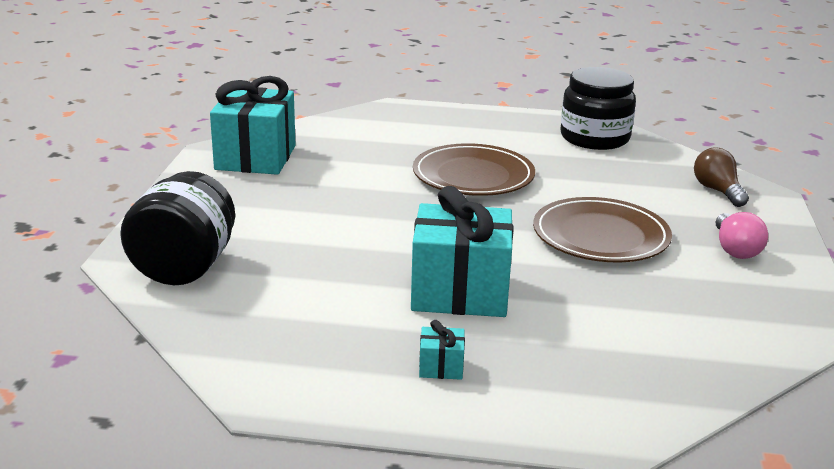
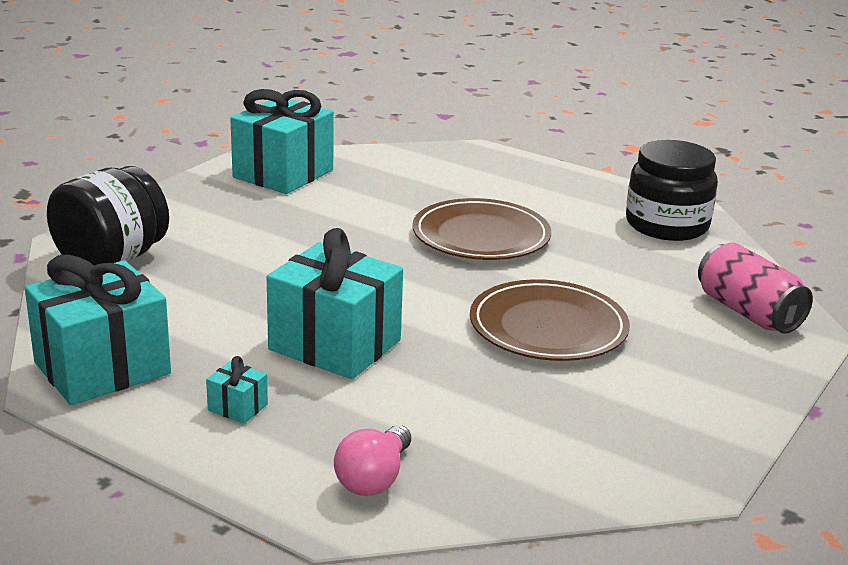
camera: 25 degrees right, 0 degrees up
brown light bulb [694,148,749,207] -> pink can [698,243,813,334]
pink light bulb [716,212,768,259] -> pink light bulb moved to [334,425,411,496]
none -> turquoise gift [25,255,171,405]

